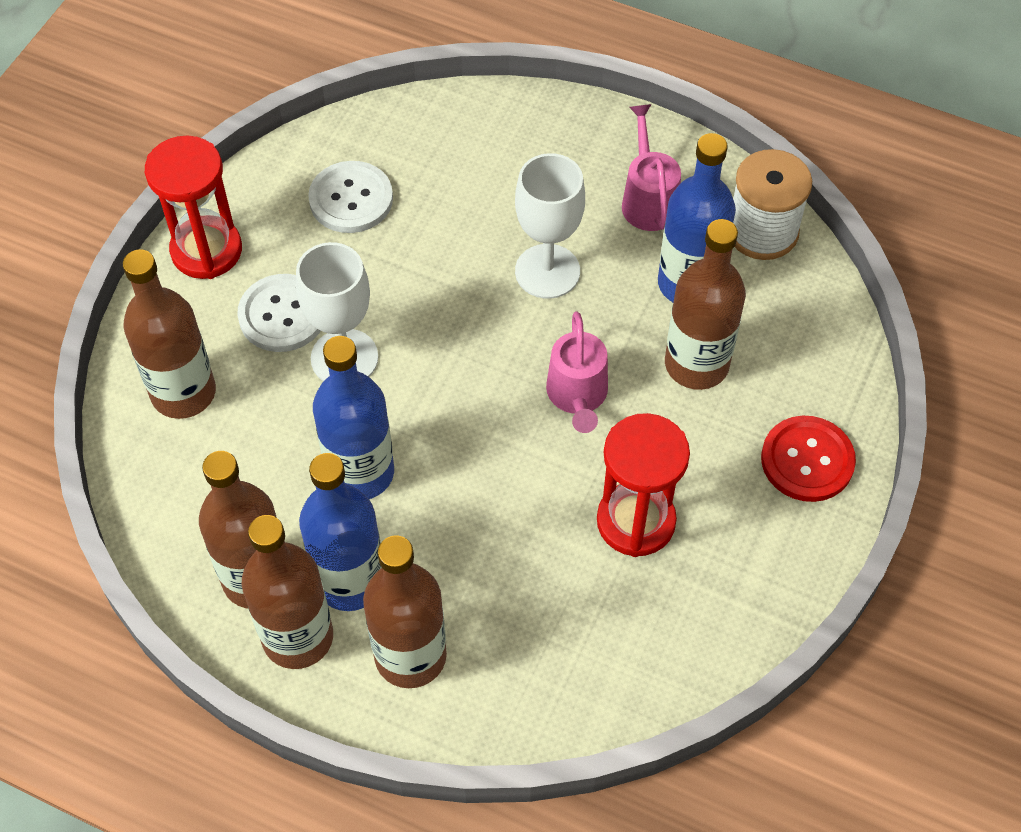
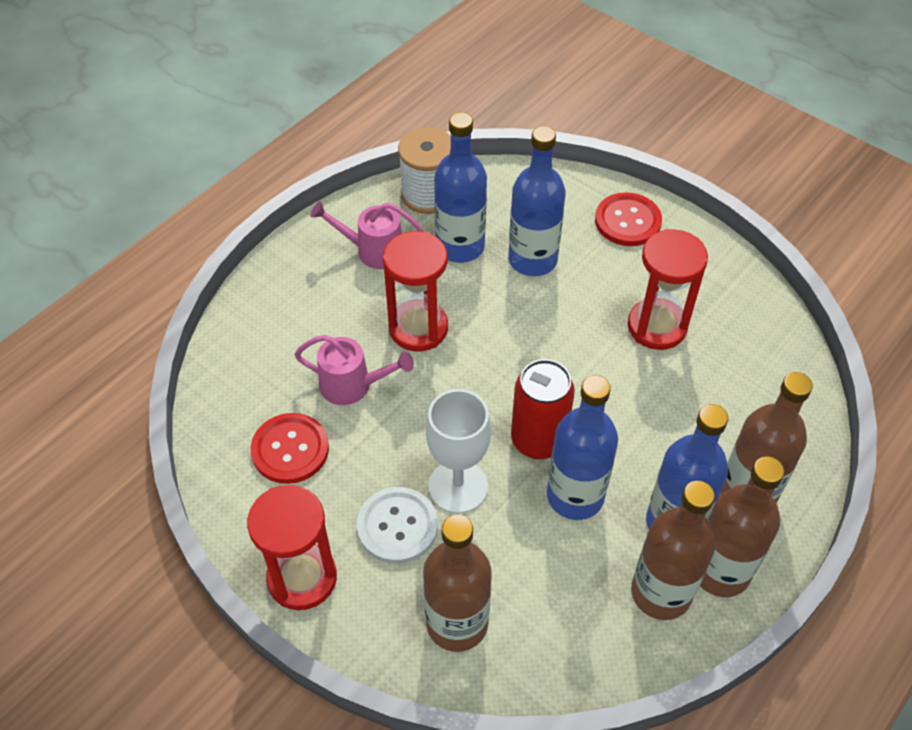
camera: 75 degrees left, 5 degrees down
white button [308,161,393,233] -> red button [251,413,329,484]
white goblet [515,153,585,299] -> red hourglass [383,231,448,351]
pink watering can [546,311,608,433] -> pink watering can moved to [294,335,414,405]
brown bottle [665,219,746,390] -> blue bottle [508,126,566,276]
none -> red can [511,359,575,459]

